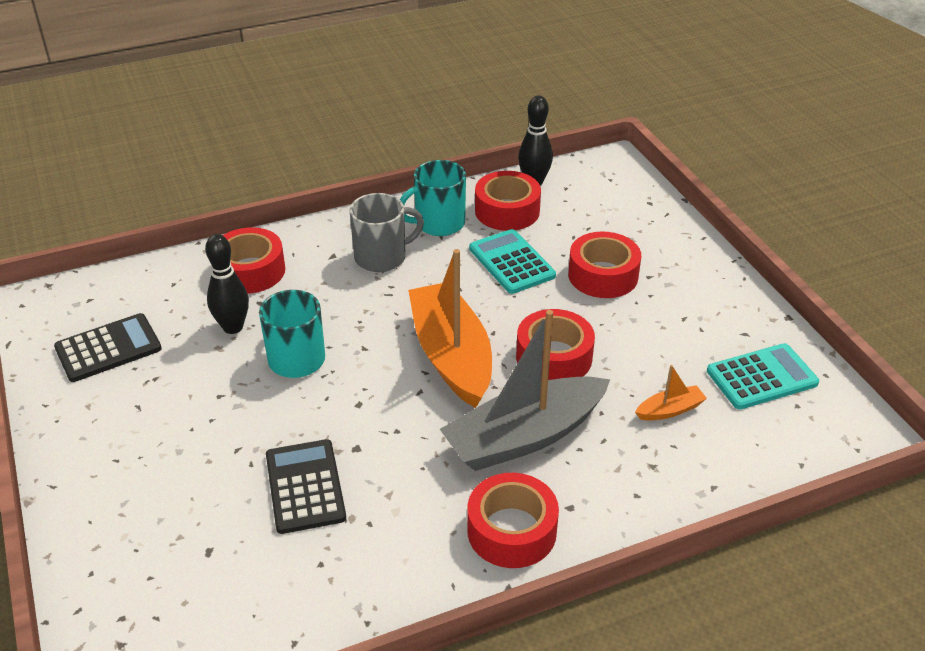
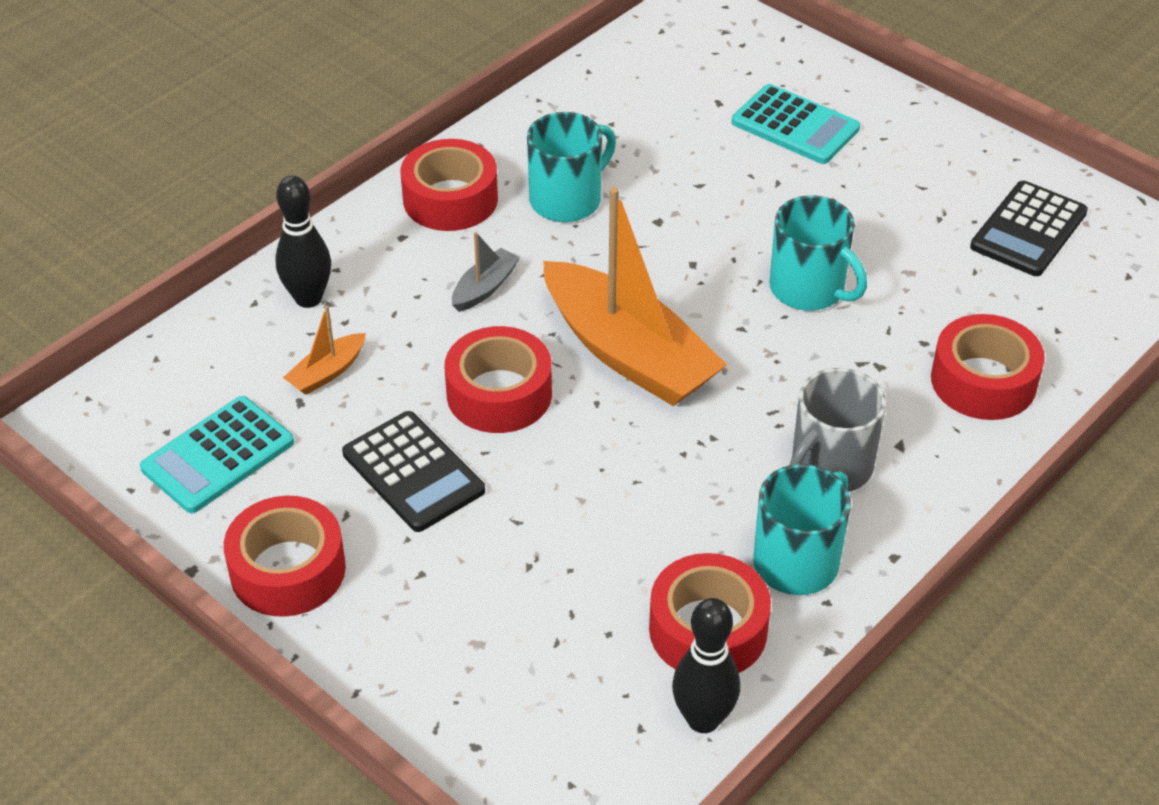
camera: 155 degrees right, 5 degrees up
black bowling pin [205,234,249,334] -> black bowling pin moved to [275,176,331,308]
black calculator [266,439,346,534] -> black calculator moved to [342,411,485,532]
grey boat [440,310,610,471] -> grey boat [452,232,520,312], size x0.42
turquoise calculator [469,229,556,294] -> turquoise calculator moved to [732,84,860,164]
red tape [568,232,641,298] -> red tape moved to [224,496,346,617]
none -> turquoise mug [527,112,616,222]

